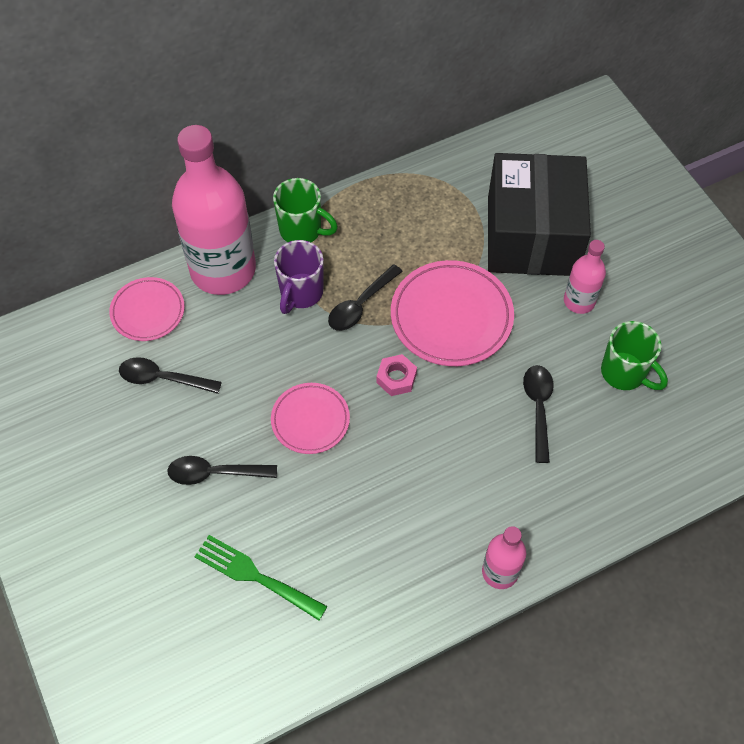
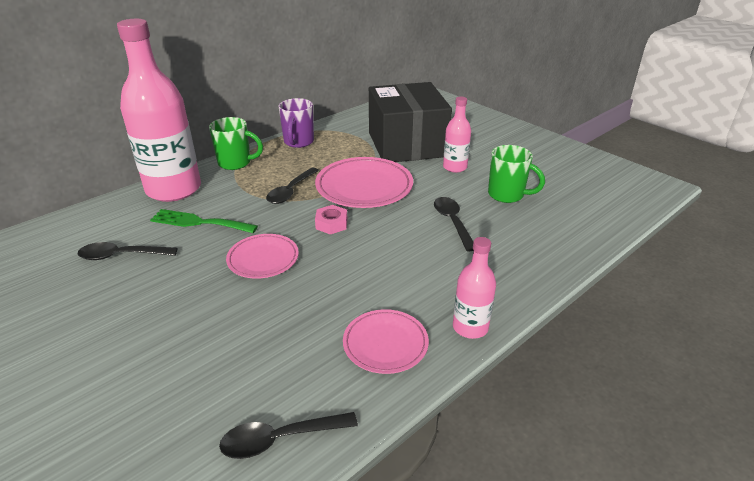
camera: 15 degrees left, 25 degrees down
pink plate [109,277,185,341] -> pink plate moved to [343,309,429,374]
black spoon [167,456,277,485] -> black spoon moved to [219,412,358,459]
green fork [195,535,328,620] -> green fork moved to [150,209,258,233]
purple mug [274,240,324,314] -> purple mug moved to [278,98,314,148]

